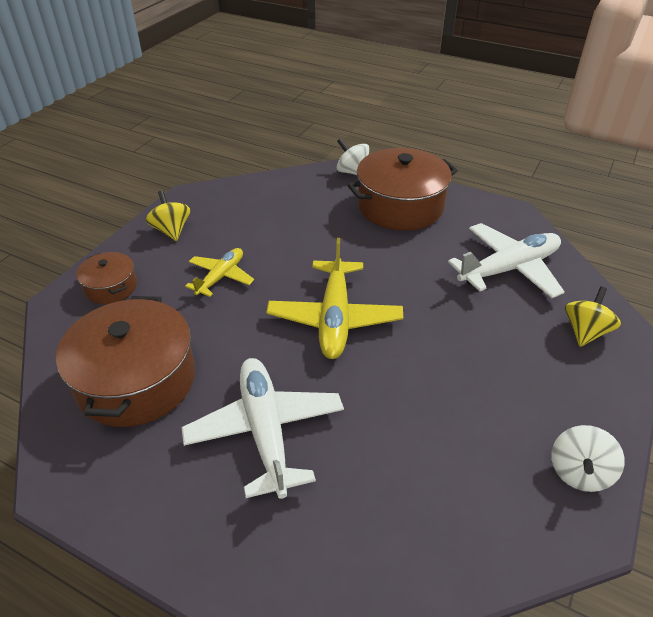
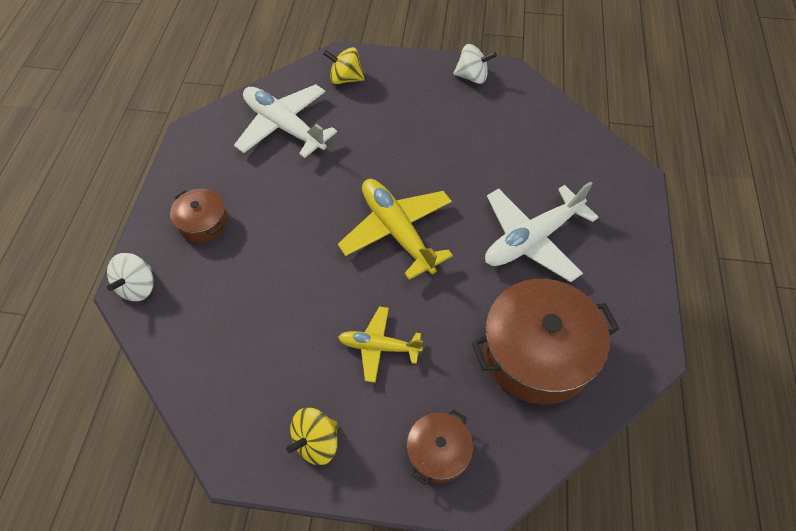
camera: 110 degrees left, 15 degrees up
yellow plane [266,238,403,359] -> yellow plane turned 105 degrees counterclockwise [338,179,453,280]
brown pot [347,148,458,230] -> brown pot [170,189,228,243], size x0.51

